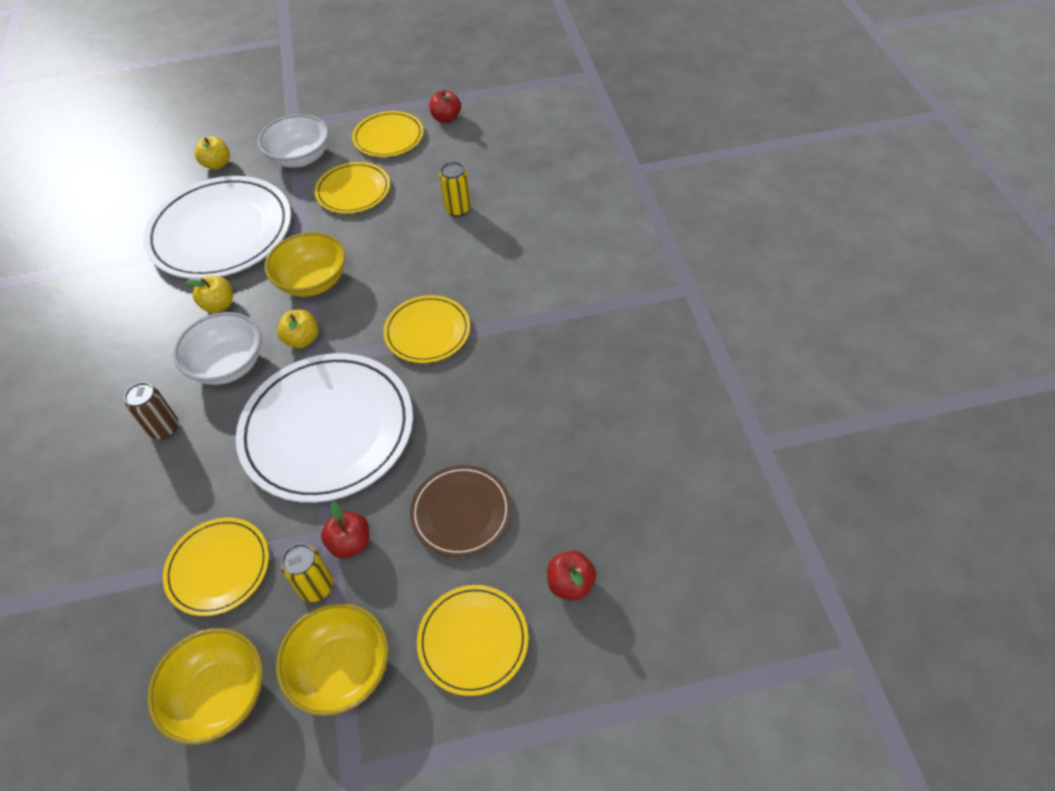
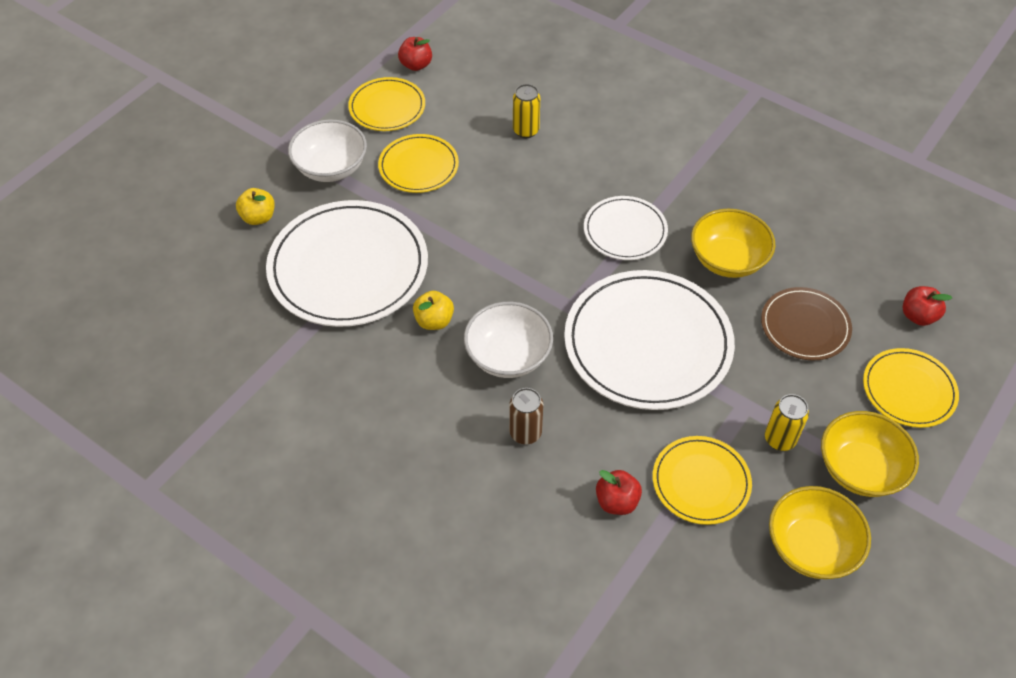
camera: 45 degrees left, 0 degrees up
yellow bowl [265,232,346,297] -> yellow bowl moved to [691,209,775,278]
yellow apple [277,309,319,348] -> none
red apple [321,502,369,558] -> red apple moved to [596,470,642,515]
yellow plate [383,295,470,363] -> white plate [584,196,668,260]

